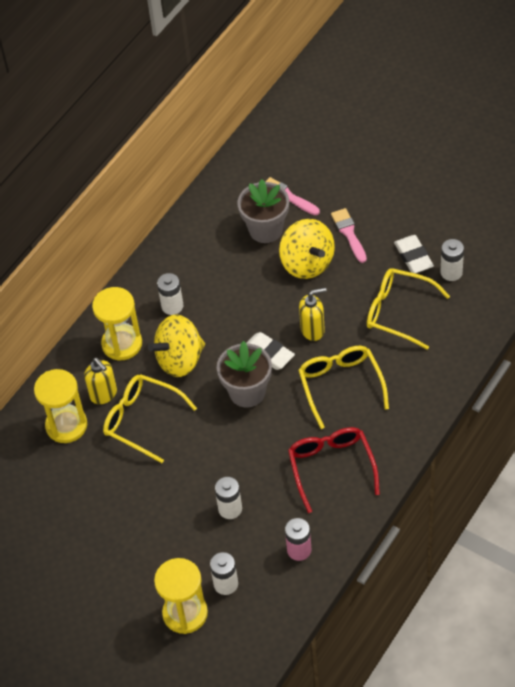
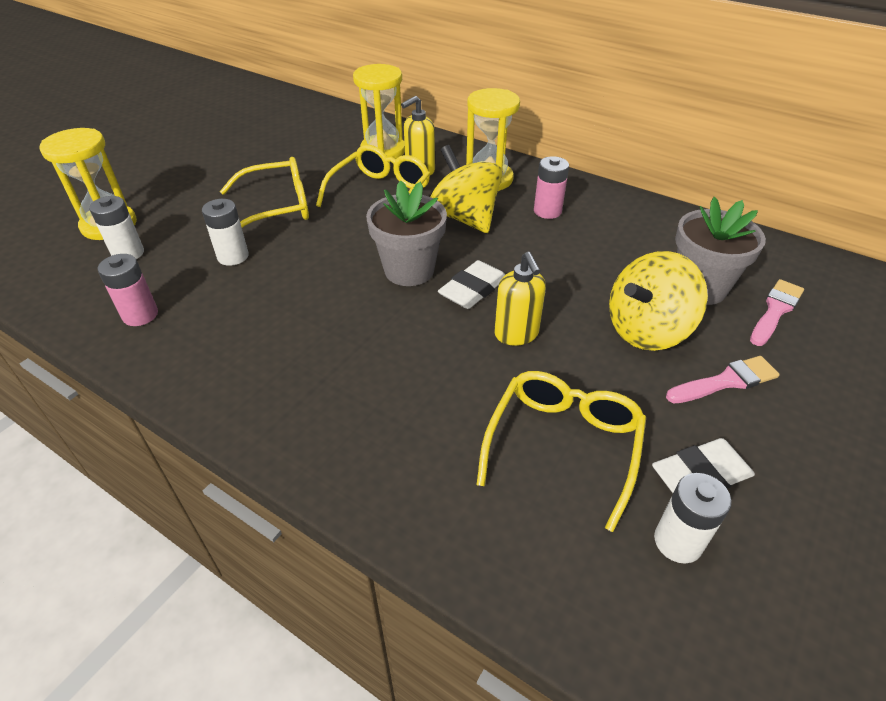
camera: 85 degrees right, 10 degrees down
white battery [157,273,183,315] -> pink battery [534,156,569,219]
red glasses [288,427,380,513] -> none
yellow glasses [298,346,389,429] -> yellow glasses moved to [220,157,309,228]

